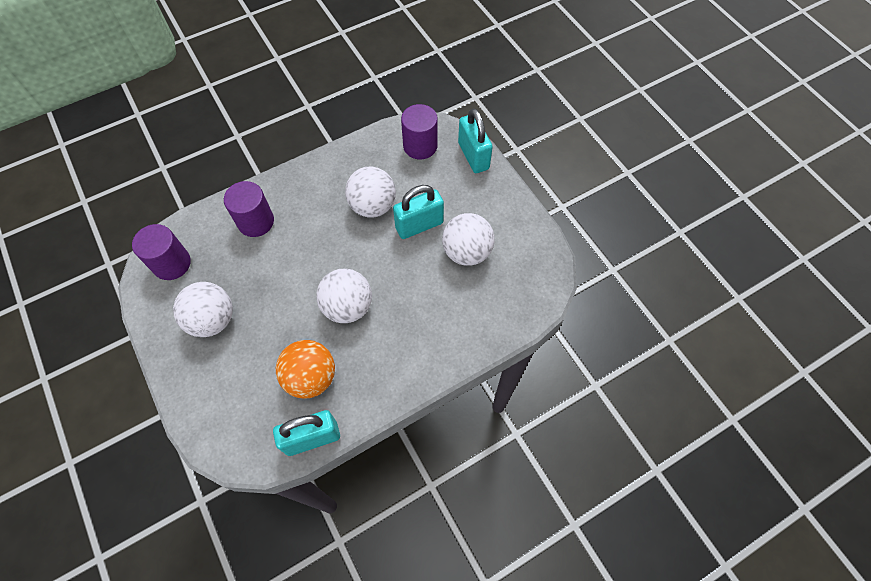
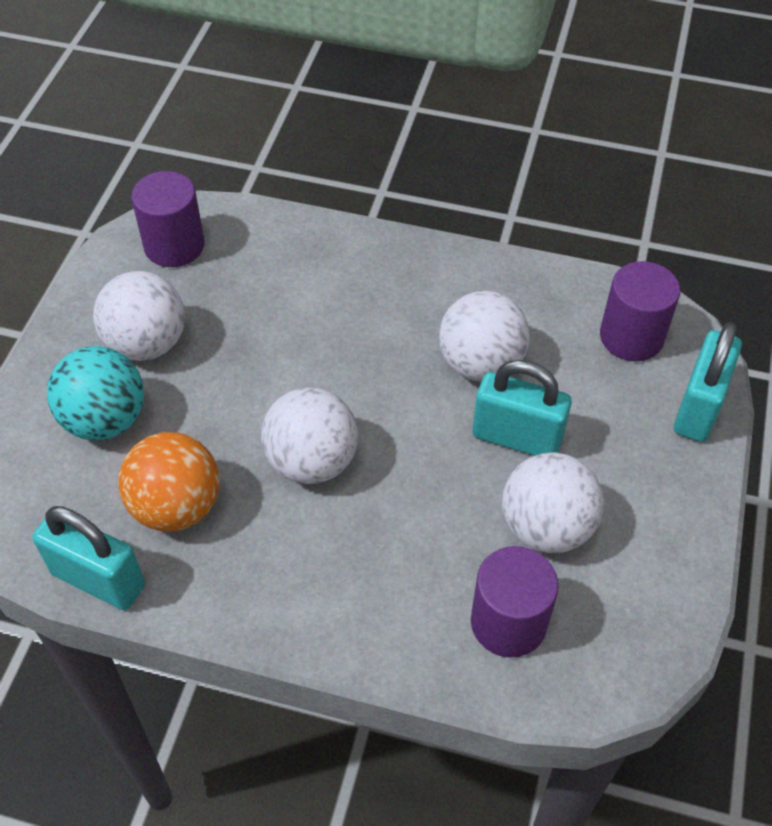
camera: 45 degrees right, 10 degrees down
purple cylinder [224,181,274,237] -> purple cylinder moved to [471,546,559,657]
none -> turquoise ball [47,346,144,440]

